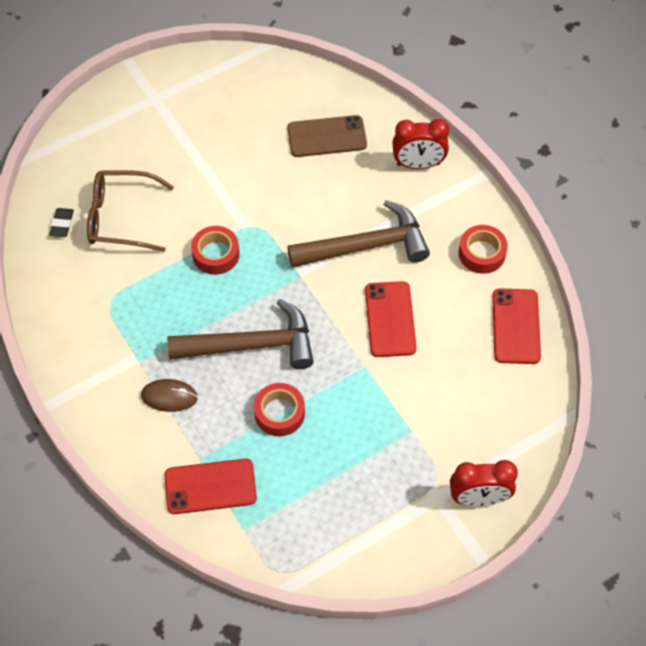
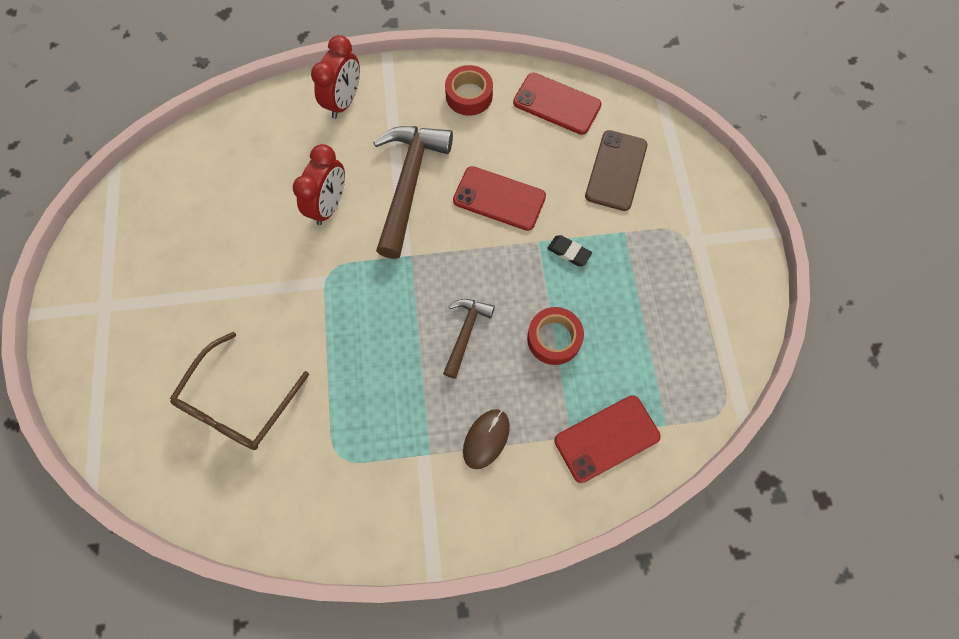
camera: 65 degrees left, 10 degrees up
black eraser [49,208,74,237] -> black eraser moved to [547,235,592,266]
red phone [164,459,257,514] -> red phone turned 45 degrees clockwise [554,395,661,483]
brown hammer [167,299,314,369] -> brown hammer [443,299,495,379], size x0.53
red tape [191,226,240,275] -> none
brown phone [287,115,367,157] -> brown phone moved to [585,130,648,211]
red clock [450,460,518,506] -> red clock moved to [293,144,345,225]

